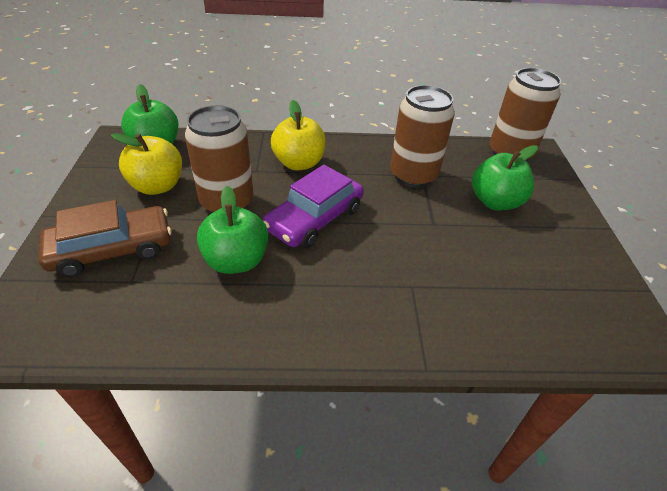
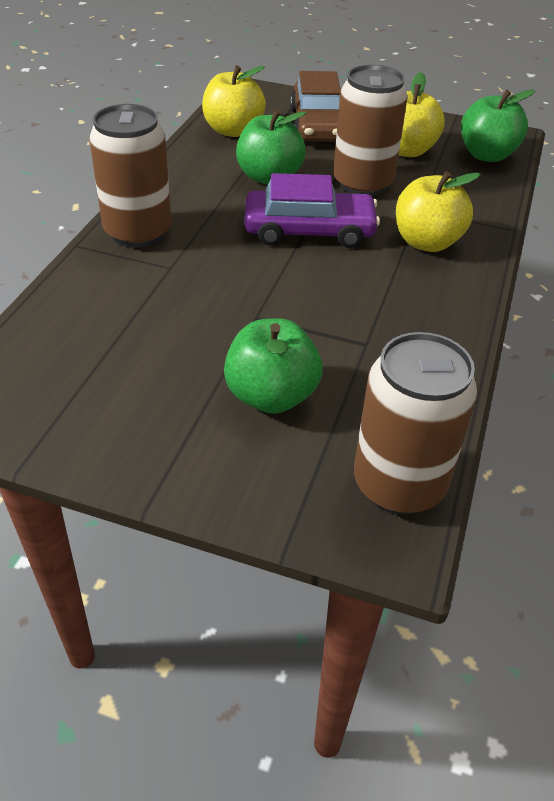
camera: 110 degrees right, 0 degrees up
purple car [263,165,364,248] -> purple car turned 120 degrees clockwise [244,173,380,248]
brown can [390,85,455,188] -> brown can moved to [89,104,172,248]
none -> yellow apple [202,65,266,137]

